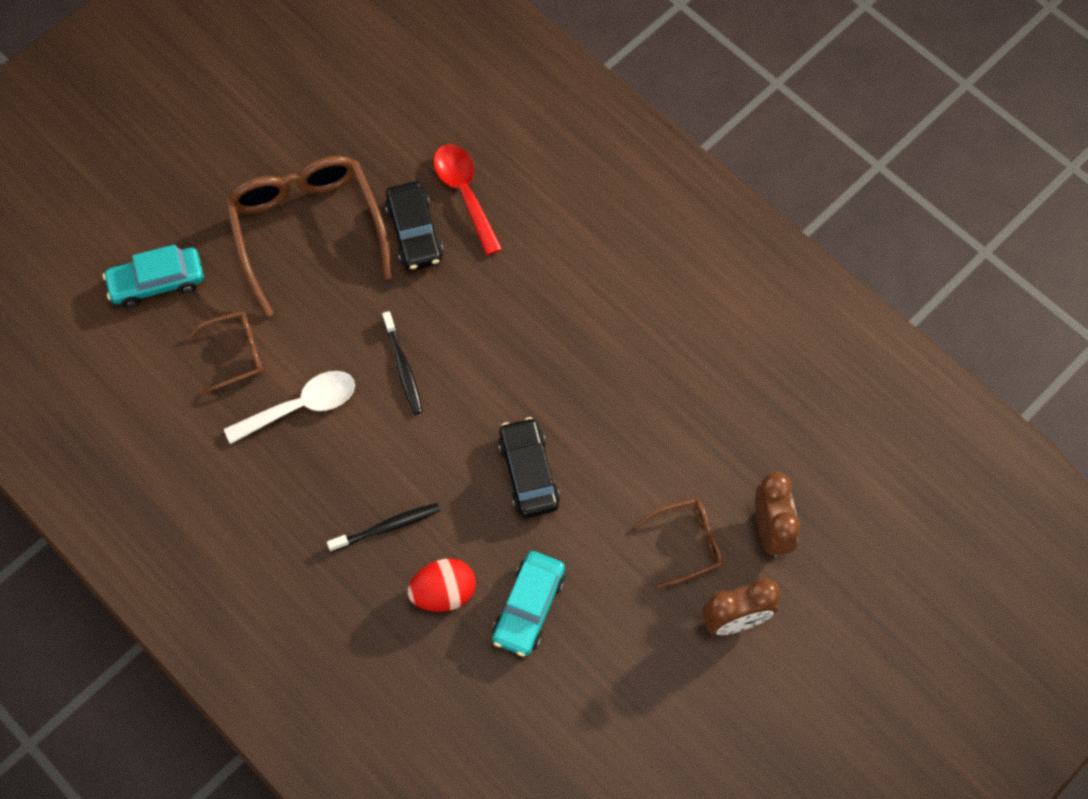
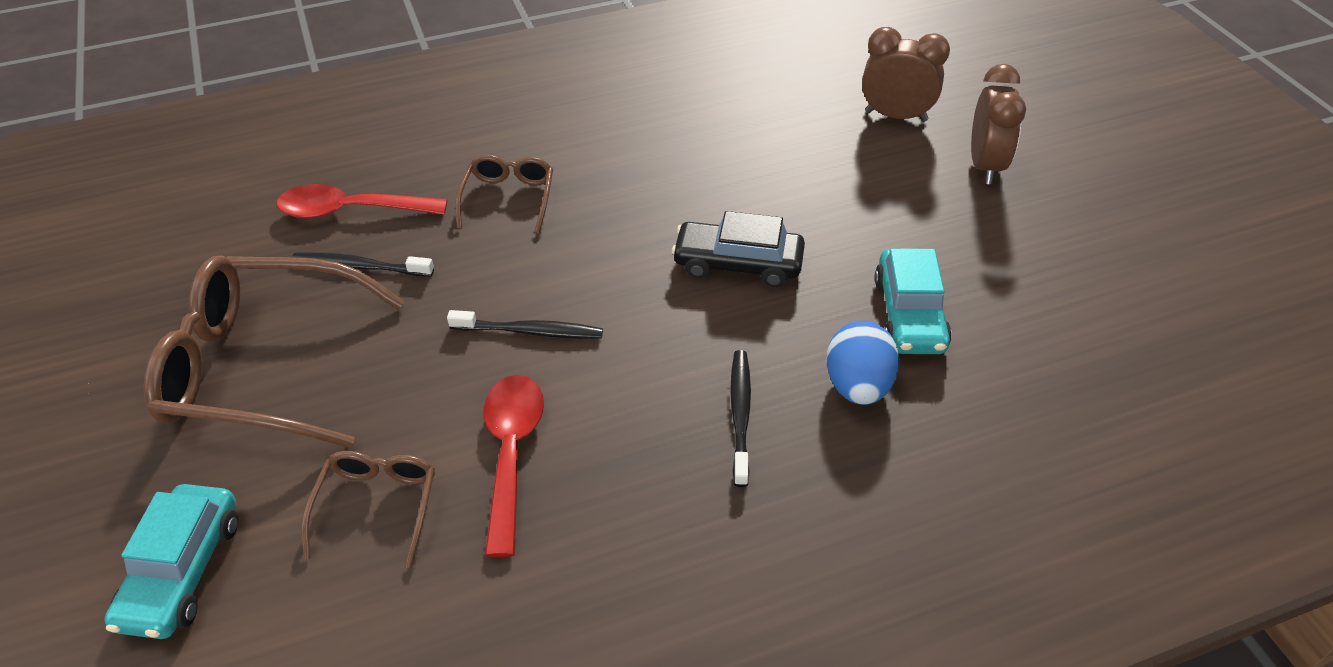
camera: 65 degrees left, 20 degrees down
white spoon [224,371,355,444] -> red spoon [483,375,544,557]
black car [385,181,443,270] -> black toothbrush [292,252,434,277]
red egg [407,558,476,612] -> blue egg [827,321,900,405]
turquoise car [492,551,565,657] -> turquoise car turned 45 degrees clockwise [875,248,952,354]
brown glasses [635,498,723,588] -> brown glasses moved to [455,155,553,234]

